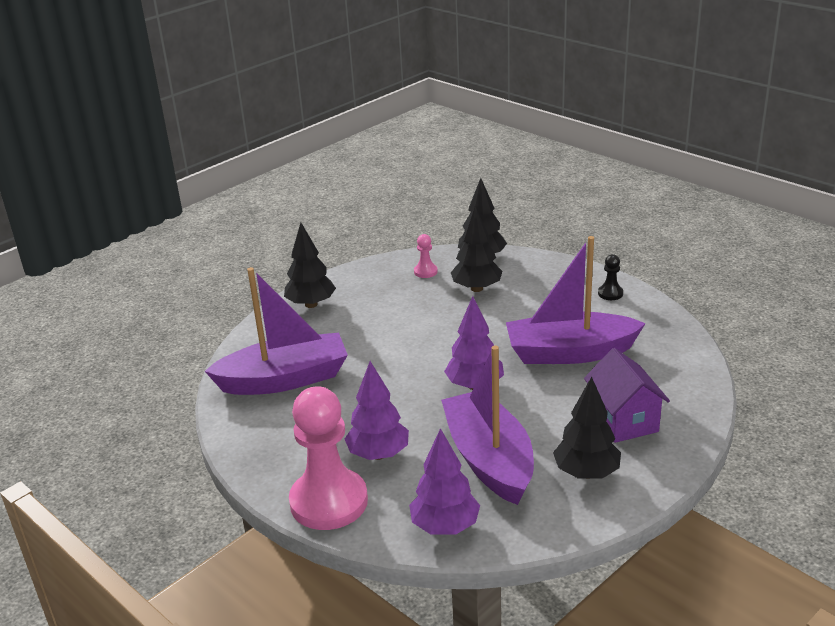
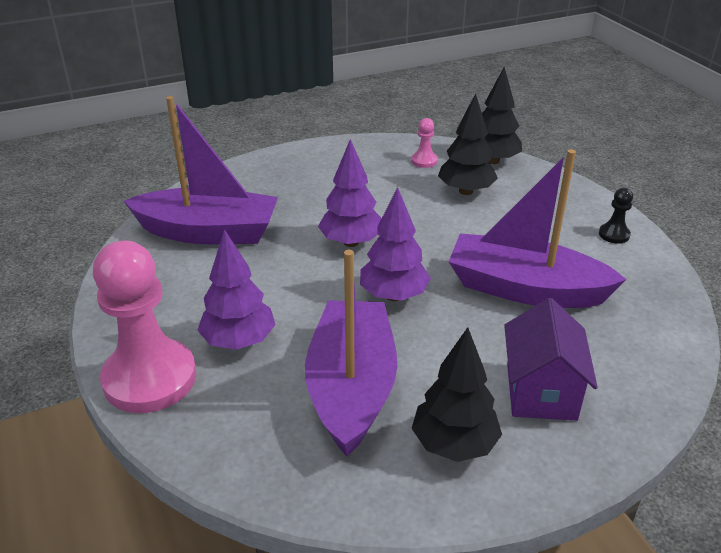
camera: 20 degrees right, 5 degrees up
black tree [284,223,336,308] -> none
purple tree [409,428,480,535] -> purple tree moved to [318,139,381,247]

